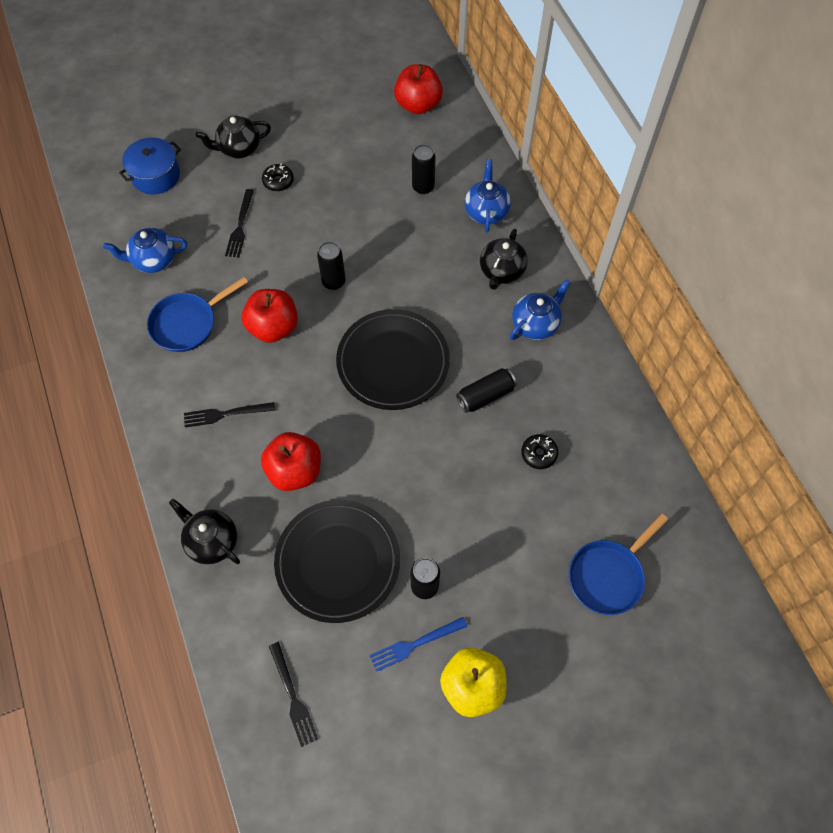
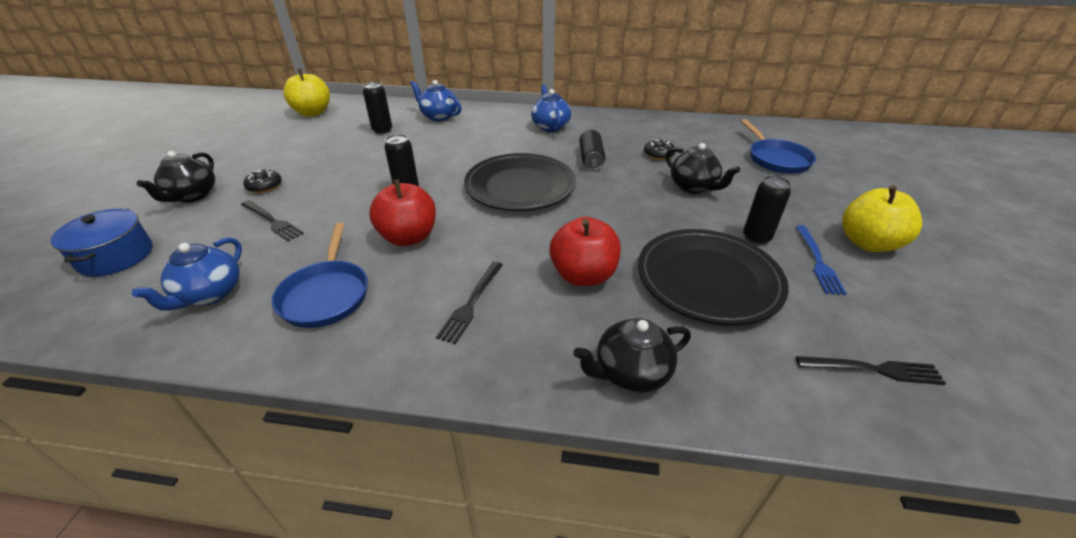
camera: 60 degrees left, 25 degrees down
red apple [394,64,443,114] -> yellow apple [283,69,330,117]
black teapot [480,229,528,290] -> black teapot moved to [666,143,740,194]

